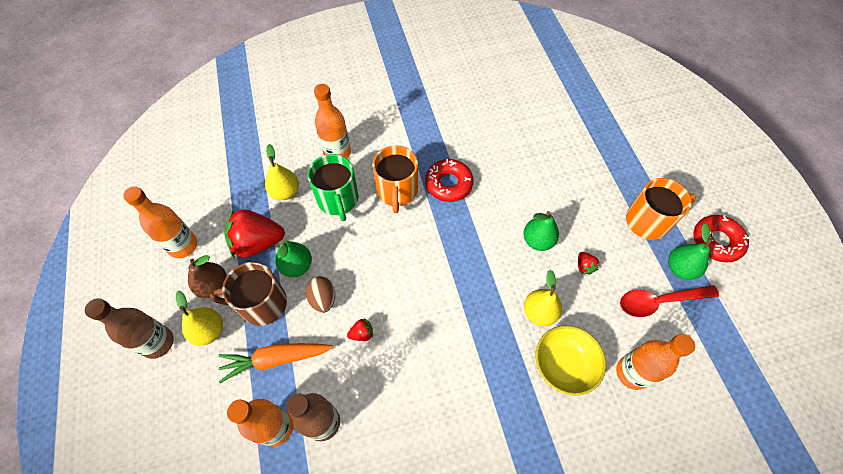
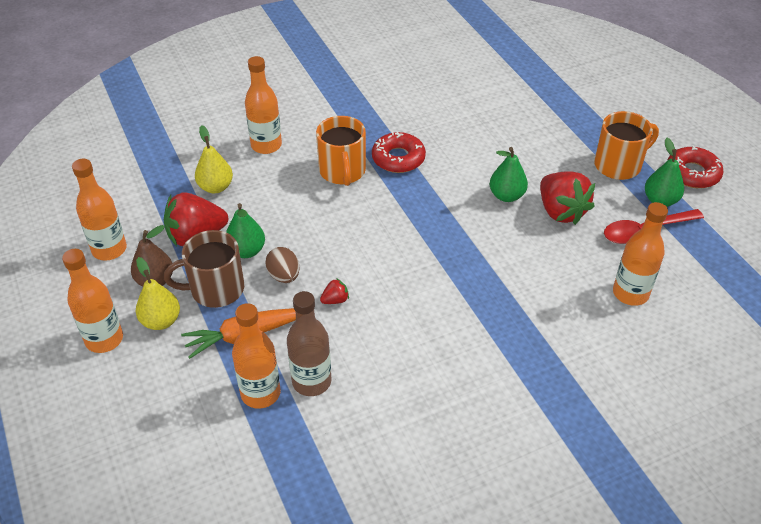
camera: 10 degrees left, 15 degrees down
brown bottle [85,298,174,359] -> orange bottle [62,249,123,353]
green mug [307,154,358,221] -> none
yellow pear [524,270,562,326] -> none
yellow bowl [536,325,606,396] -> none
red strawberry [578,252,600,275] -> red strawberry [540,171,595,225], size x2.30

